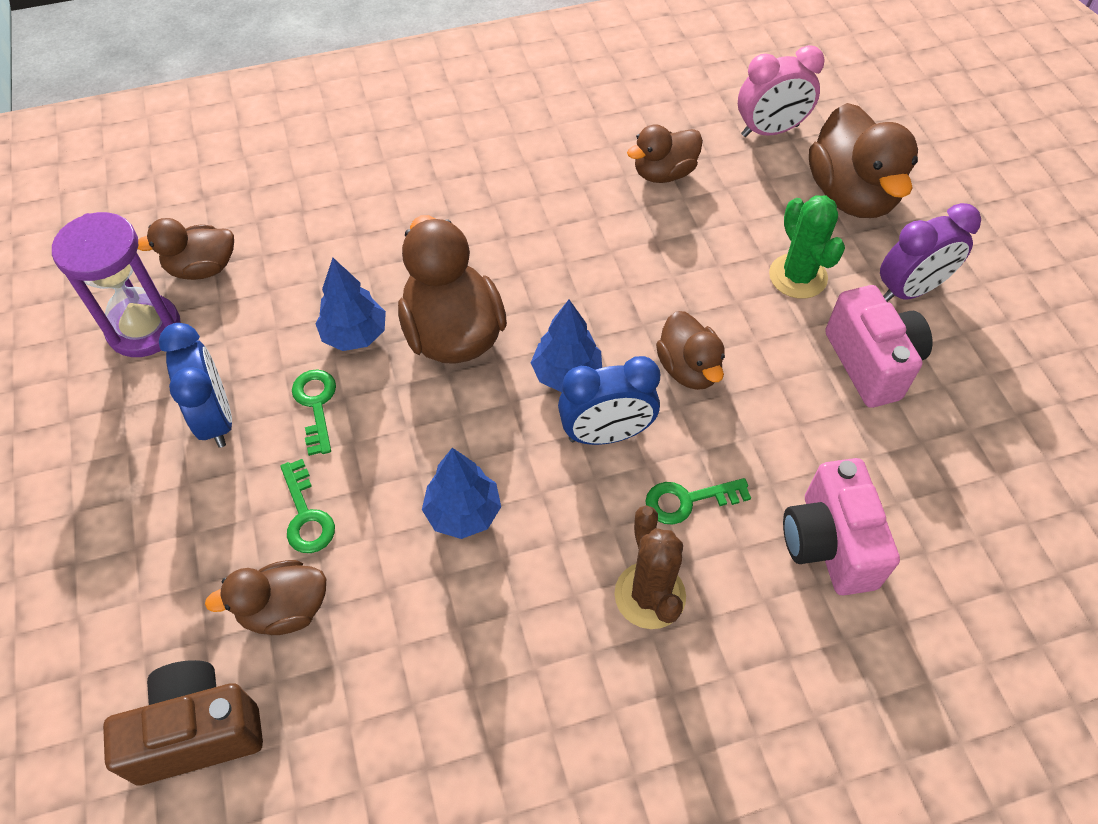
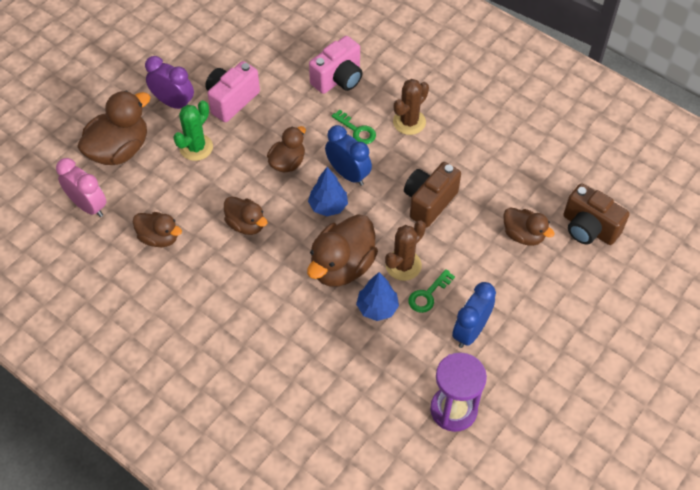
camera: 125 degrees left, 0 degrees up
brown duck [138,218,234,280] -> brown duck moved to [224,196,267,235]
green key [280,459,335,553] -> none
blue tree [422,448,501,539] -> brown camera [404,162,461,228]
none -> brown cactus [385,220,426,281]

